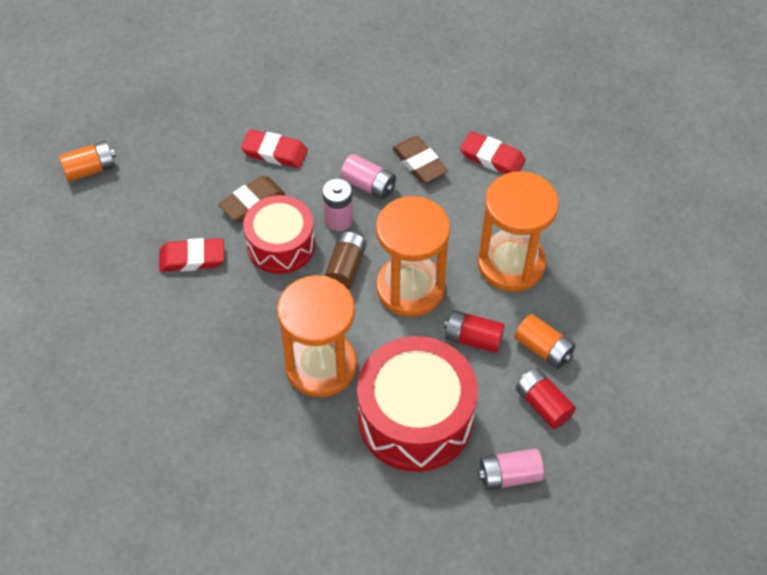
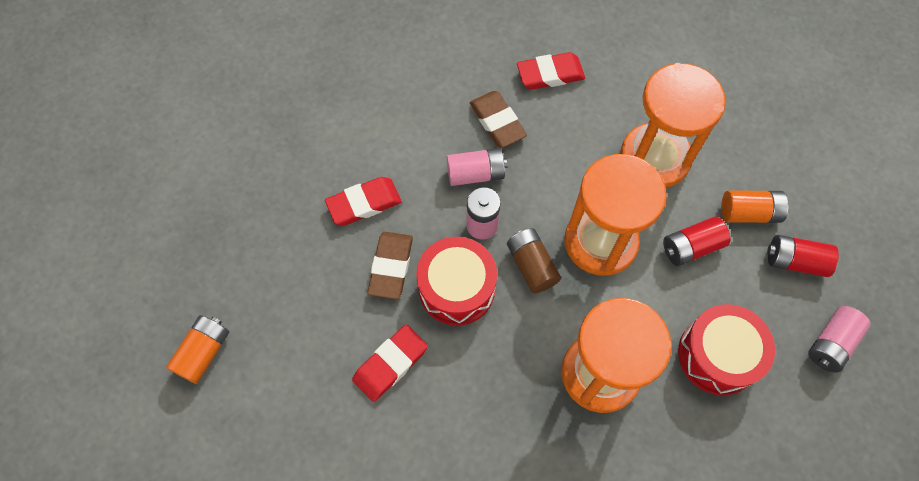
camera: 40 degrees left, 10 degrees up
red drum [357,336,478,472] -> red drum [678,304,775,395], size x0.65
brown eraser [392,136,448,183] -> brown eraser turned 45 degrees clockwise [470,91,527,148]

